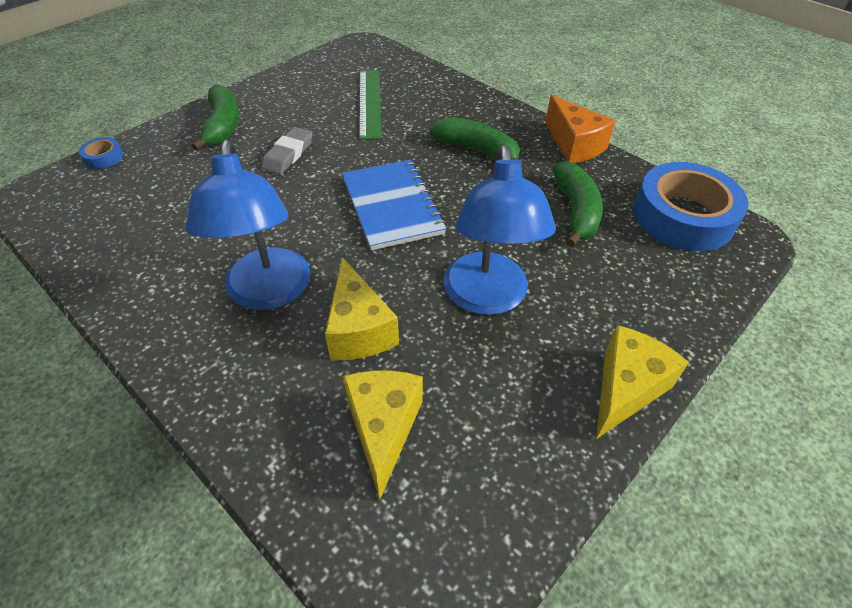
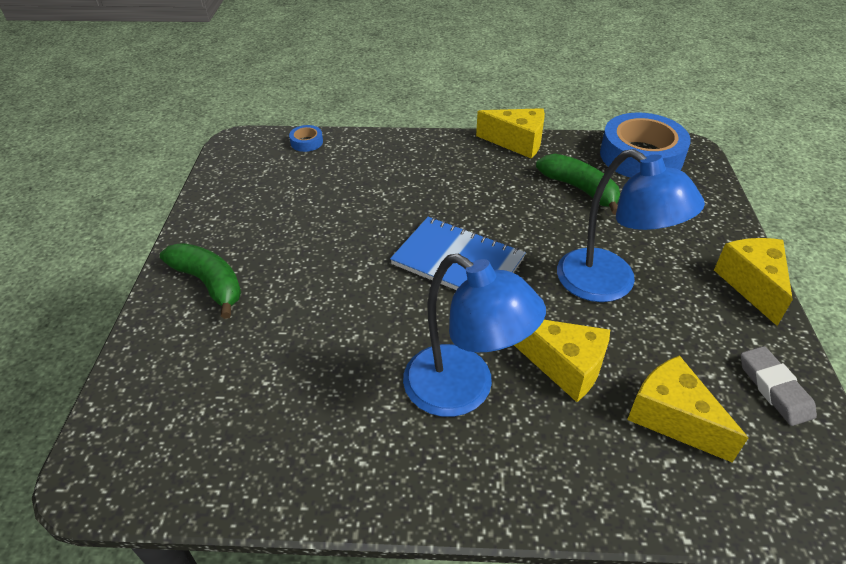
camera: 40 degrees left, 5 degrees down
blue tape [79,137,123,169] -> blue tape moved to [289,125,323,152]
grey eraser [261,127,313,175] -> grey eraser moved to [740,346,817,426]
green ruler [359,70,382,140] -> none
green banana [429,117,524,169] -> none
orange cheese [545,95,615,163] -> yellow cheese [476,108,545,159]

